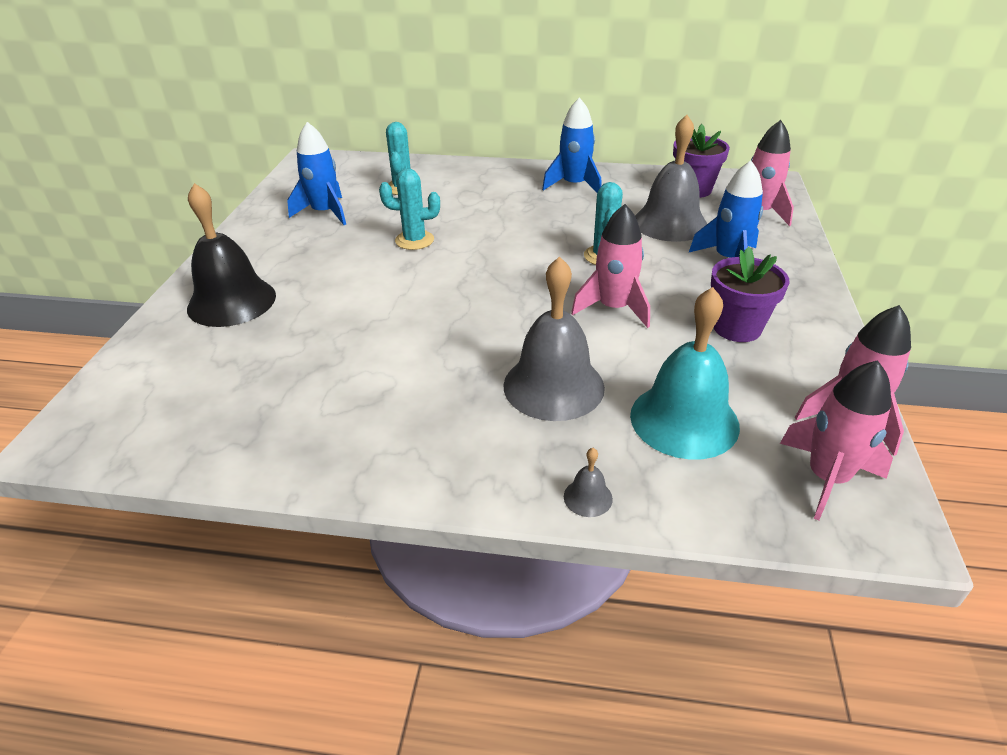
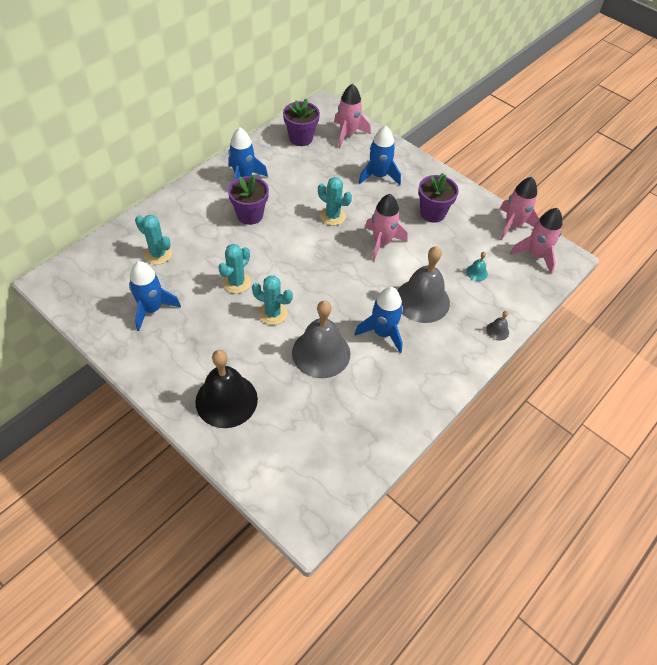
camera: 60 degrees left, 15 degrees up
turquoise bell [630,287,740,459] -> turquoise bell [466,252,488,281], size x0.41
grey bell [635,115,707,242] -> grey bell moved to [292,301,350,378]
none -> purple flower pot [228,174,269,225]
none -> turquoise cactus [252,275,293,325]
none -> blue rocket [355,287,403,353]

